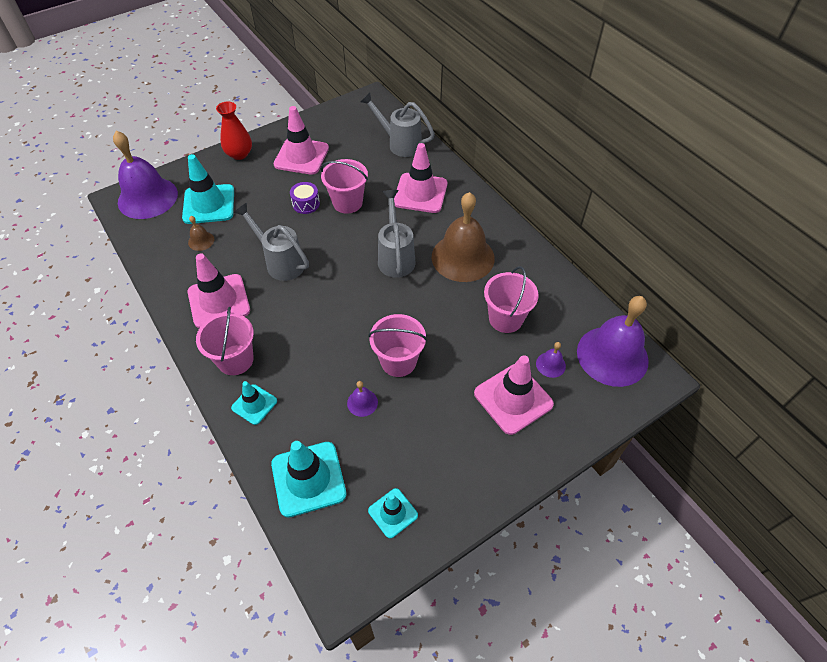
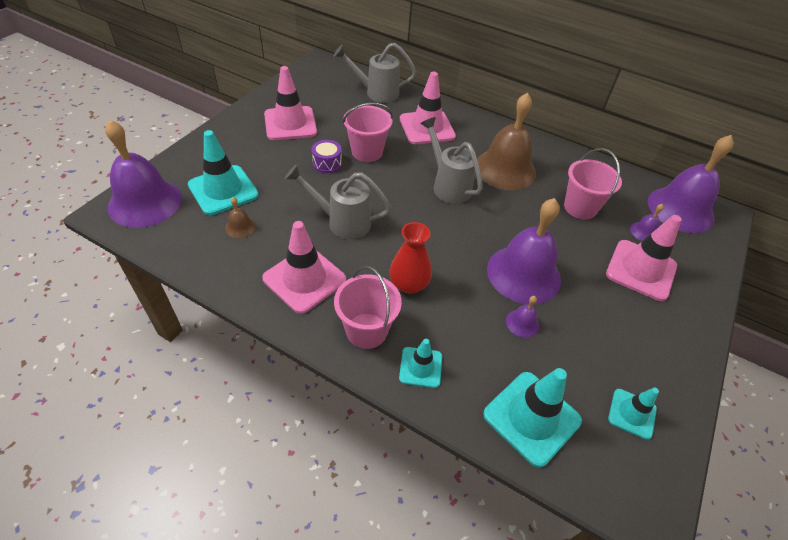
camera: 30 degrees left, 5 degrees down
red vase [216,102,252,160] -> red vase moved to [389,222,432,294]
pink bucket [368,314,427,377] -> purple bell [487,198,561,304]

